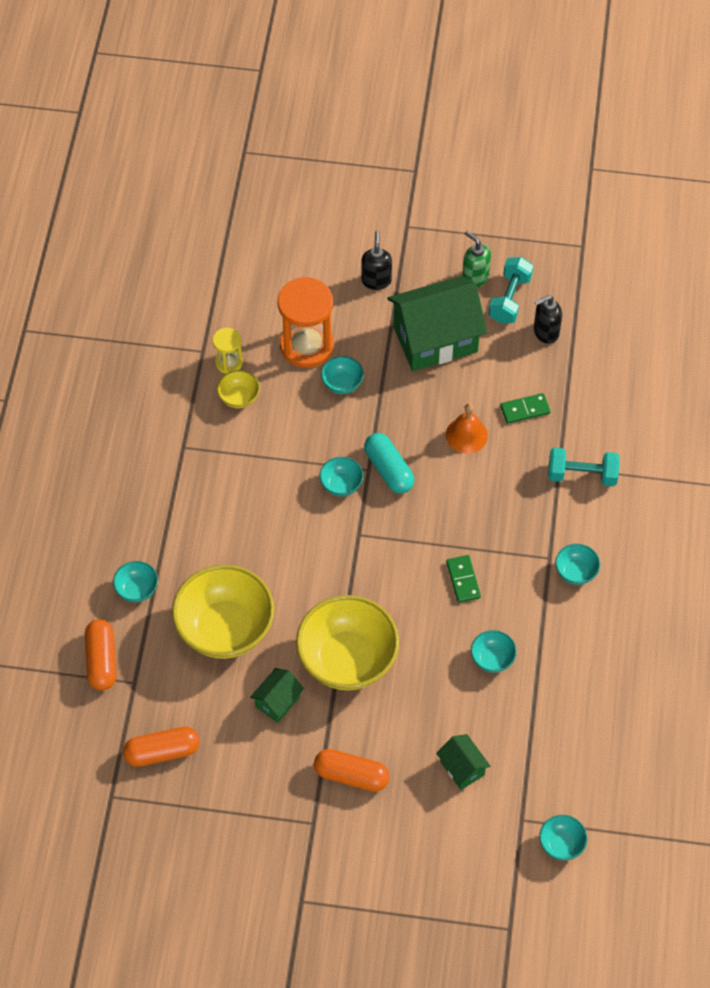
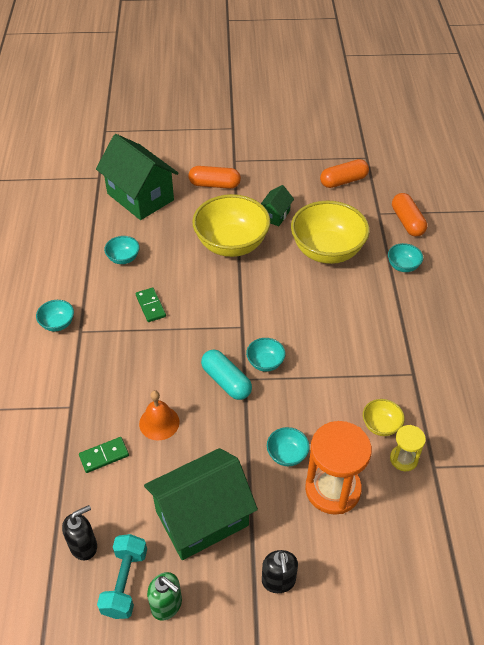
camera: 170 degrees right, 10 degrees down
green house [436,734,490,790] -> green house [96,134,179,220], size x2.13
turquoise bowl [539,815,587,860] -> none
turquoise dumbbell [548,448,620,486] -> none

